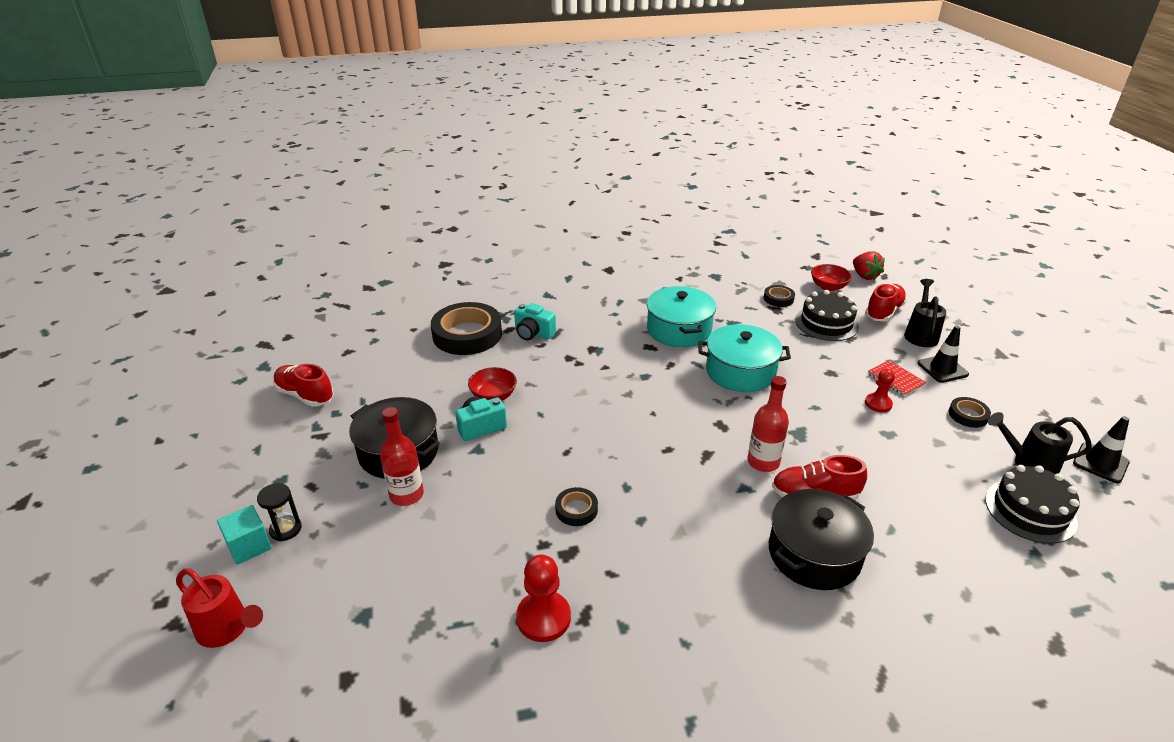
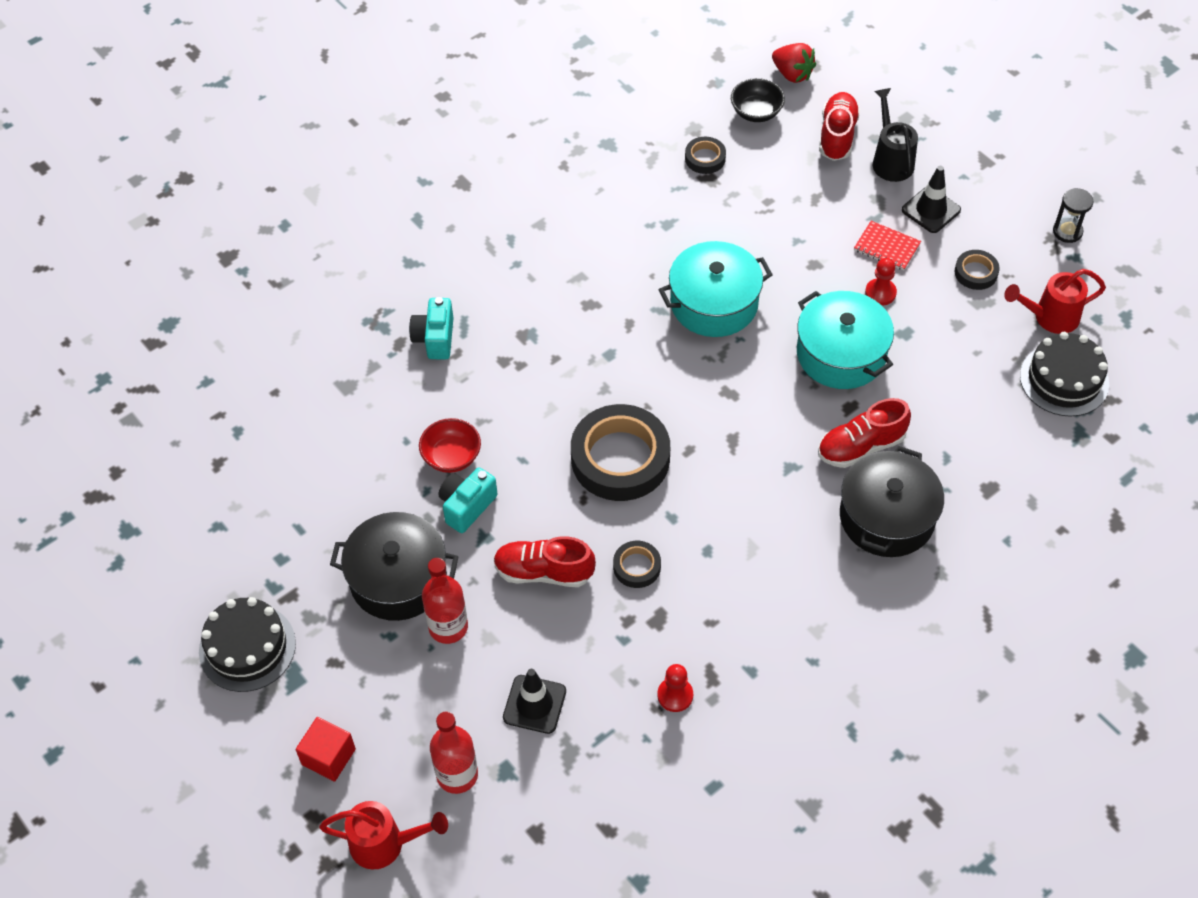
camera: 25 degrees left, 20 degrees up
turquoise cube [217,505,272,565] -> red cube [296,717,356,782]
black hourglass [257,483,302,541] -> black hourglass moved to [1053,188,1094,243]
red shoe [273,364,334,407] -> red shoe moved to [493,536,596,587]
black tape [431,302,502,355] -> black tape moved to [571,404,670,501]
turquoise camera [514,303,556,340] -> turquoise camera turned 90 degrees clockwise [409,297,453,359]
red pawn [516,555,571,642] -> red pawn [657,664,693,712], size x0.64
turquoise pot [647,286,716,347] -> turquoise pot moved to [797,291,894,389]
red bottle [747,376,789,472] -> red bottle moved to [430,712,478,794]
black cake [795,290,859,341] -> black cake moved to [199,597,296,692]
red bowl [811,264,852,291] -> black bowl [731,78,785,122]
black watering can [988,412,1092,474] -> red watering can [1004,269,1106,334]
black traffic cone [1073,416,1129,483] -> black traffic cone moved to [503,669,566,734]

